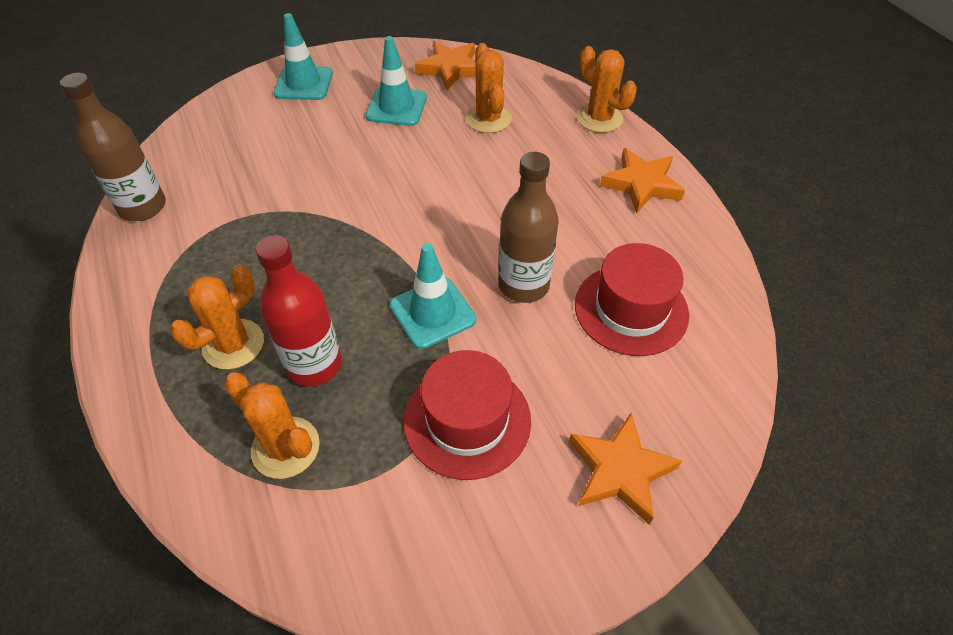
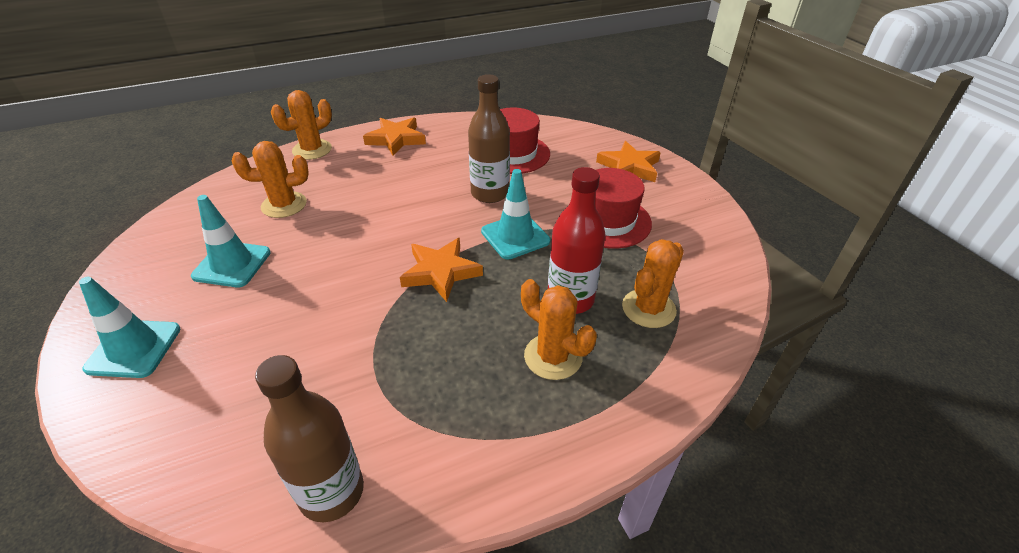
camera: 90 degrees left, 10 degrees down
orange star [415,41,476,90] -> orange star moved to [400,238,483,302]

